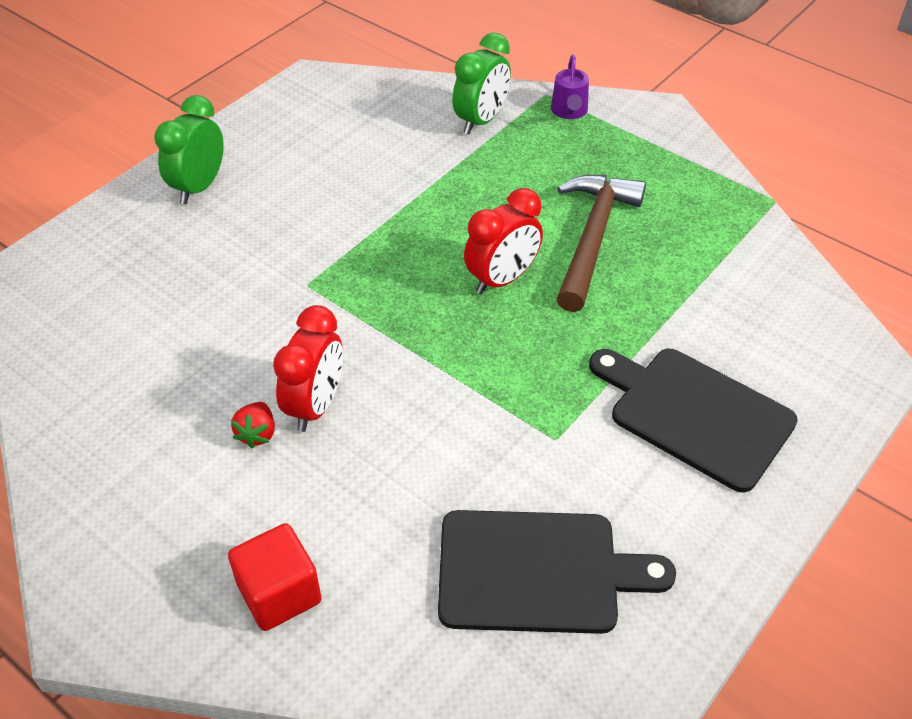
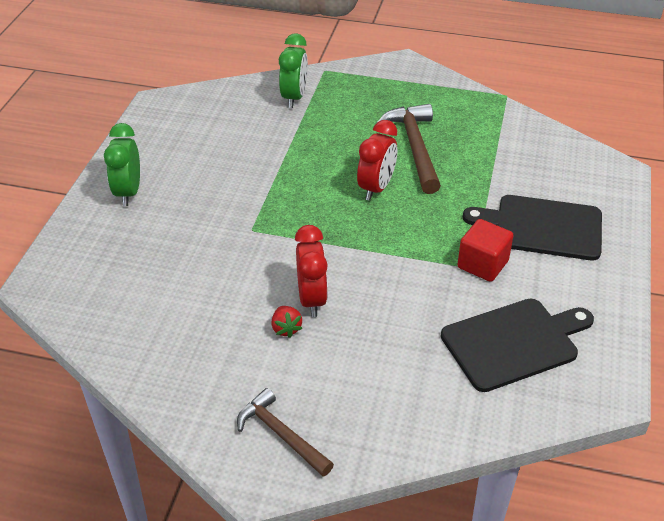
camera: 25 degrees left, 5 degrees down
red cube [228,523,322,631] -> red cube moved to [457,219,514,282]
purple watering can [551,55,589,119] -> none
none -> brown hammer [237,388,334,477]

